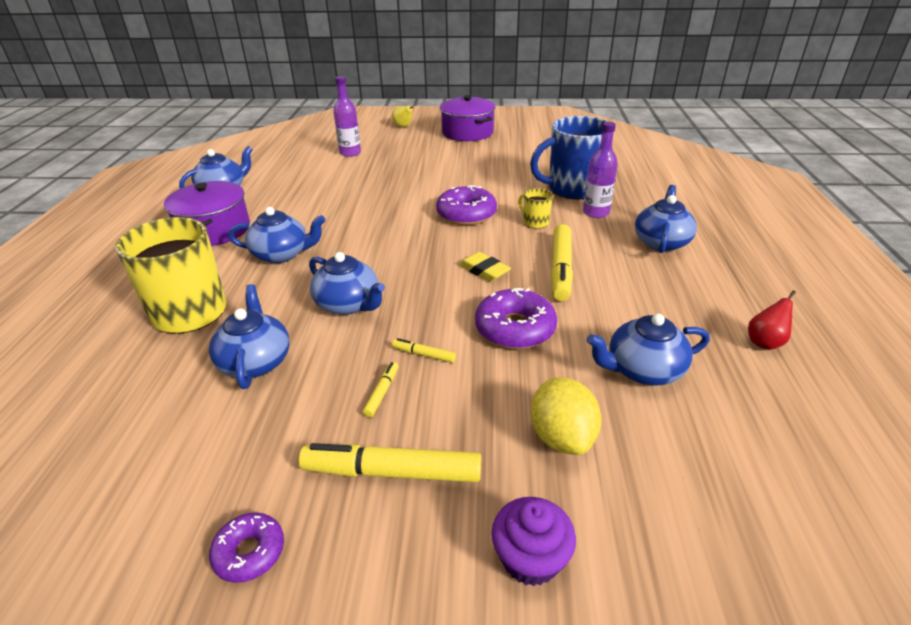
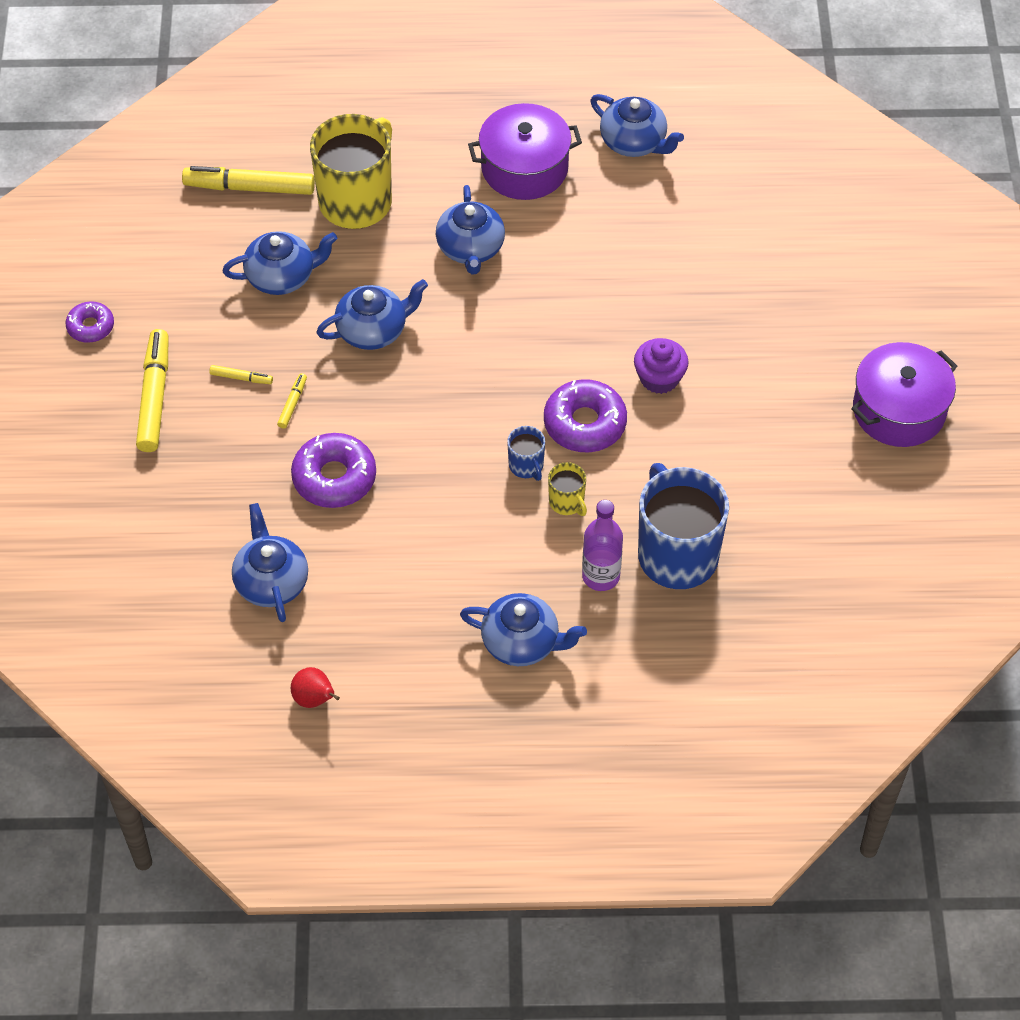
camera: 85 degrees right, 20 degrees up
blue teapot [309,252,385,315] -> blue teapot turned 150 degrees counterclockwise [316,279,428,350]
purple bottle [333,76,361,157] -> none
yellow pear [392,106,414,127] -> none
yellow eraser [459,252,511,282] -> none
purple cupcake [492,497,576,586] -> purple cupcake moved to [634,338,688,394]
yellow mug [518,188,553,229] -> yellow mug turned 105 degrees clockwise [548,462,587,516]
yellow lemon [531,377,601,455] -> none
yellow marker [551,224,573,301] -> yellow marker moved to [182,166,315,195]
none -> blue mug [507,426,545,481]

